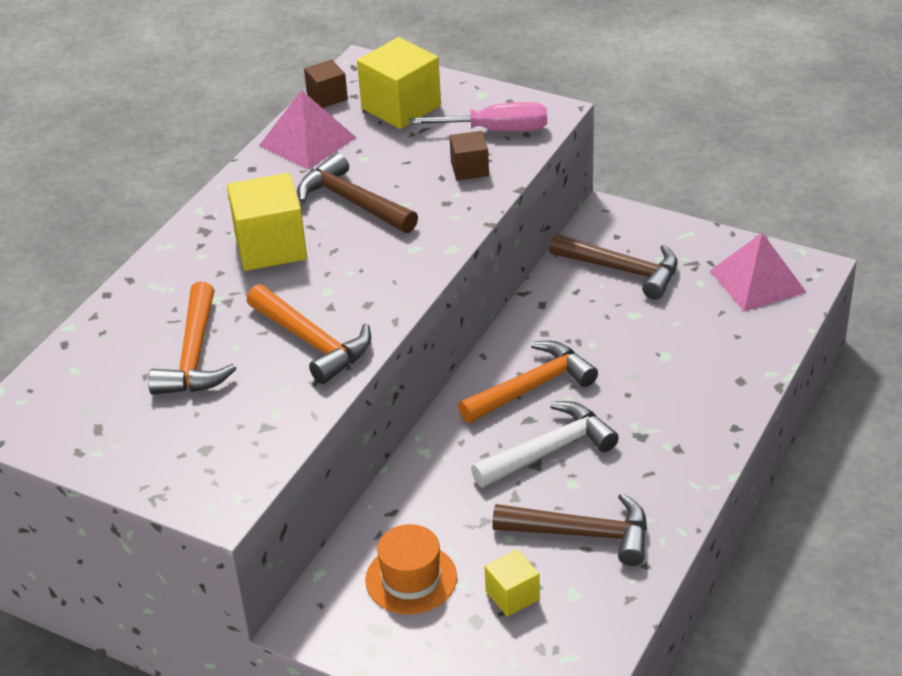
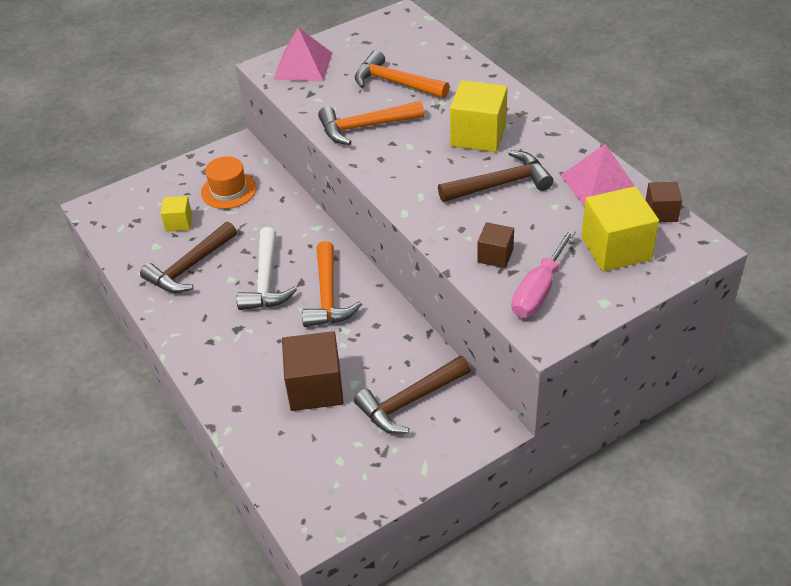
camera: 120 degrees right, 5 degrees up
pink pyramid [710,233,806,311] -> pink pyramid moved to [273,27,332,82]
none -> brown cube [282,331,344,411]

